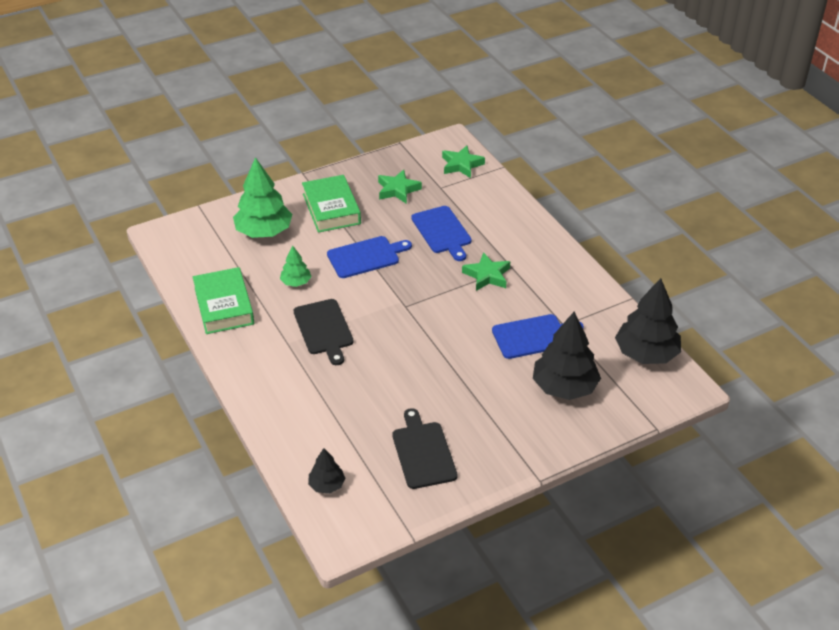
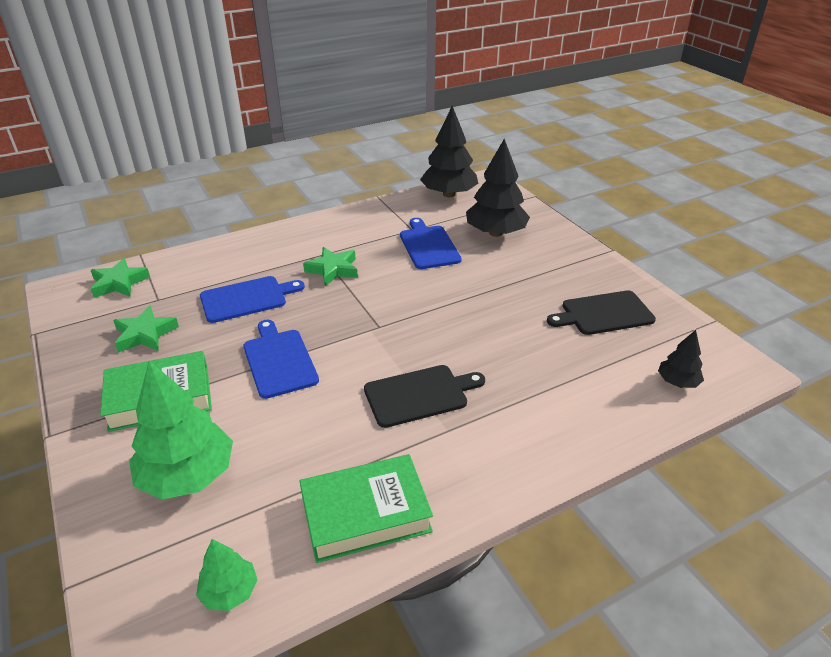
camera: 90 degrees left, 5 degrees down
green tree [280,245,312,287] -> green tree moved to [196,539,258,611]

